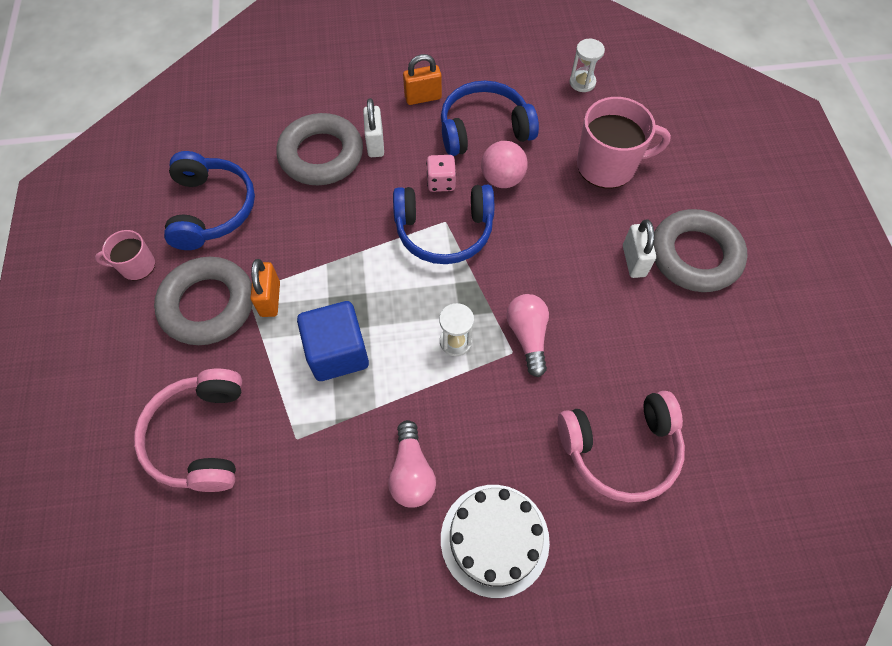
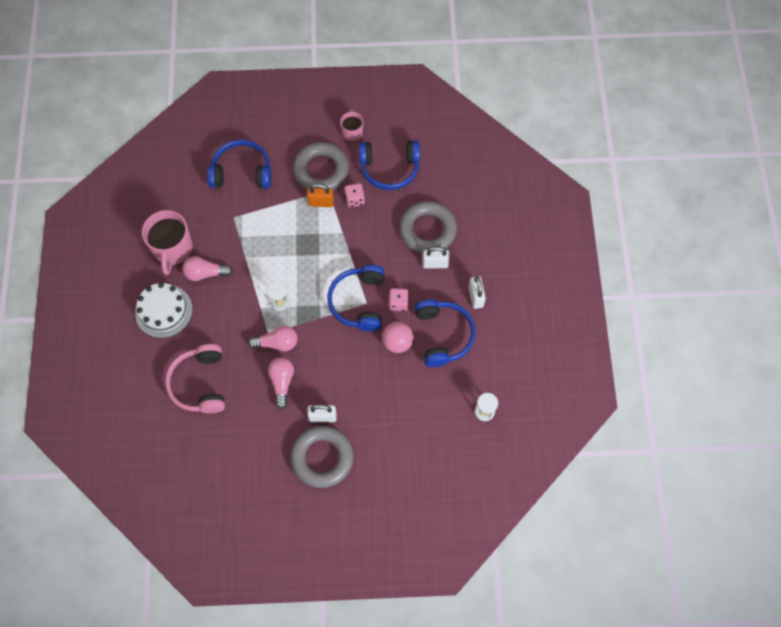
camera: 95 degrees right, 5 degrees up
pink headphones [134,369,242,492] -> blue headphones [207,140,271,189]
blue cube [297,301,369,381] -> none
orange padlock [403,54,442,105] -> white padlock [468,276,486,309]
pink mug [577,97,671,189] -> pink mug moved to [142,210,193,275]
none -> pink light bulb [268,358,294,409]
none -> pink dice [345,183,365,207]

